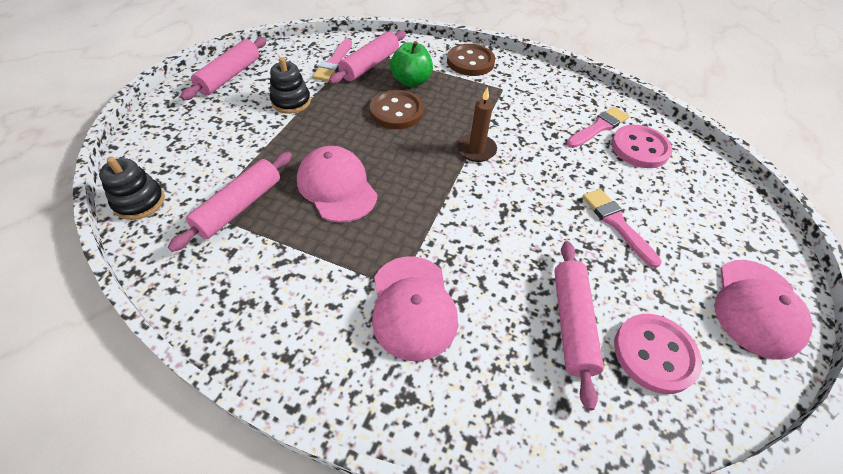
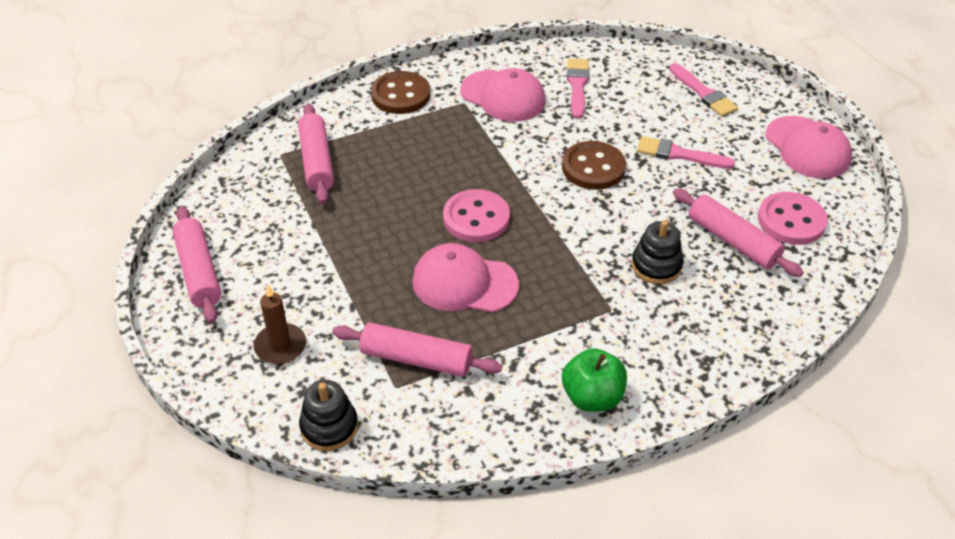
camera: 45 degrees left, 5 degrees down
pink rolling pin [168,152,292,252] -> pink rolling pin turned 60 degrees counterclockwise [332,322,502,377]
black stacking toy [270,57,311,114] -> black stacking toy moved to [631,220,683,284]
pink brush [313,38,352,82] -> pink brush moved to [669,63,738,117]
brown button [370,90,424,129] -> brown button moved to [562,141,626,190]
pink cap [372,257,458,361] -> pink cap moved to [460,68,546,122]
green apple [390,41,433,87] -> green apple moved to [562,348,627,412]
brown candle [457,87,497,162] -> brown candle moved to [254,284,306,364]
pink button [611,125,673,168] -> pink button moved to [443,189,510,242]

